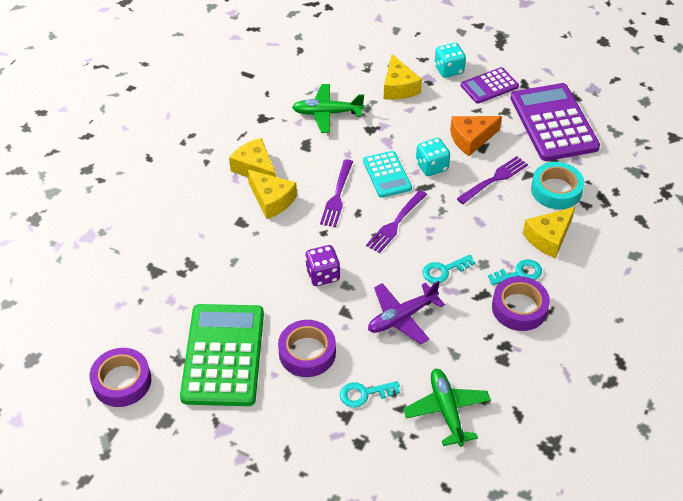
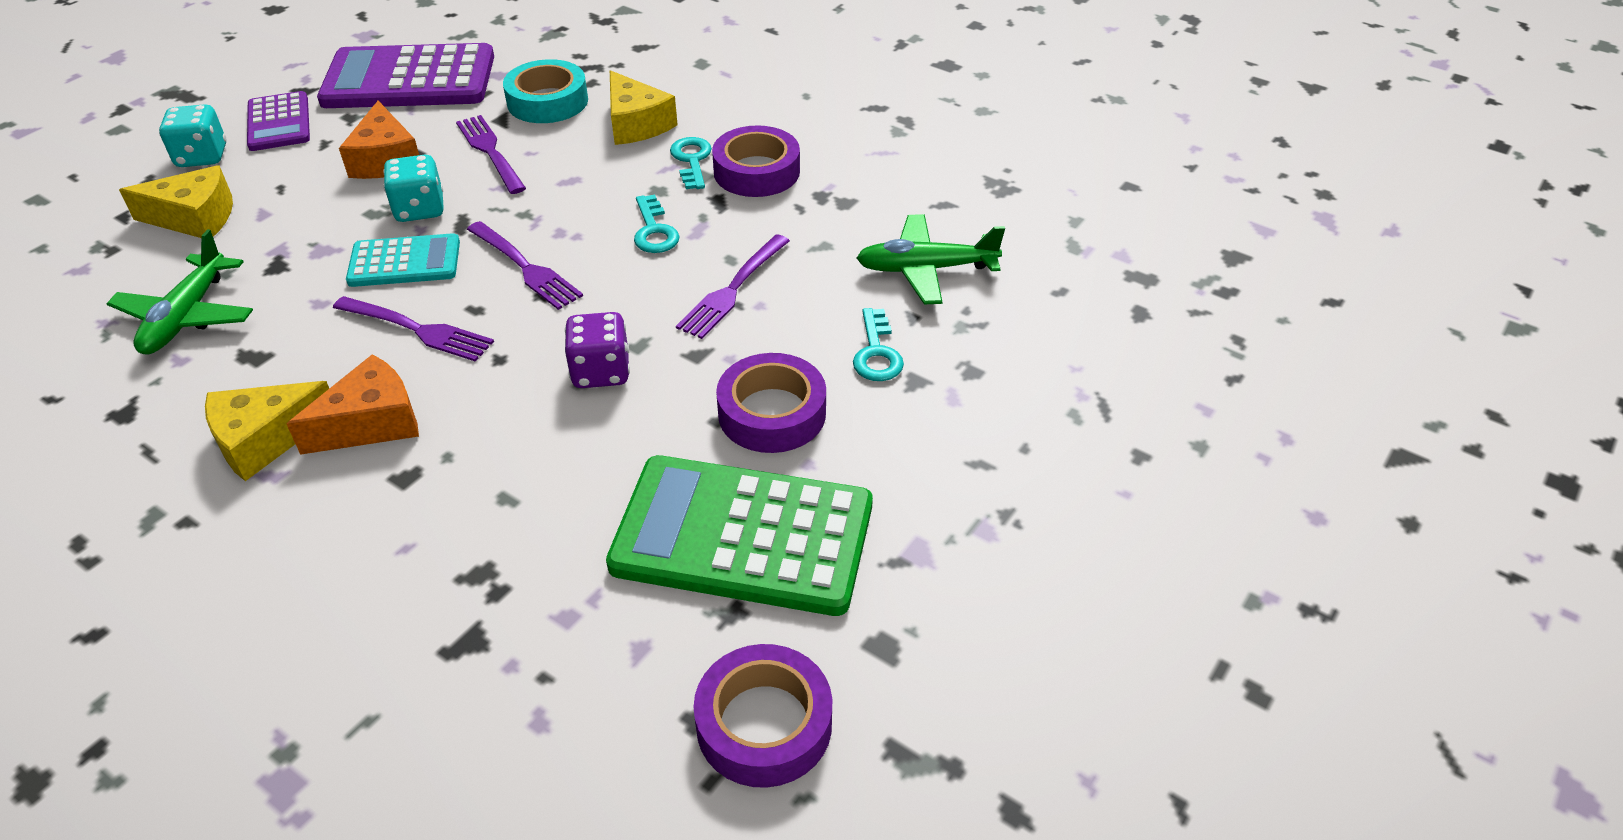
camera: 80 degrees left, 5 degrees down
yellow cheese [247,169,297,219] -> orange cheese [287,354,419,455]
purple plane [368,281,445,344] -> purple fork [676,234,790,339]

